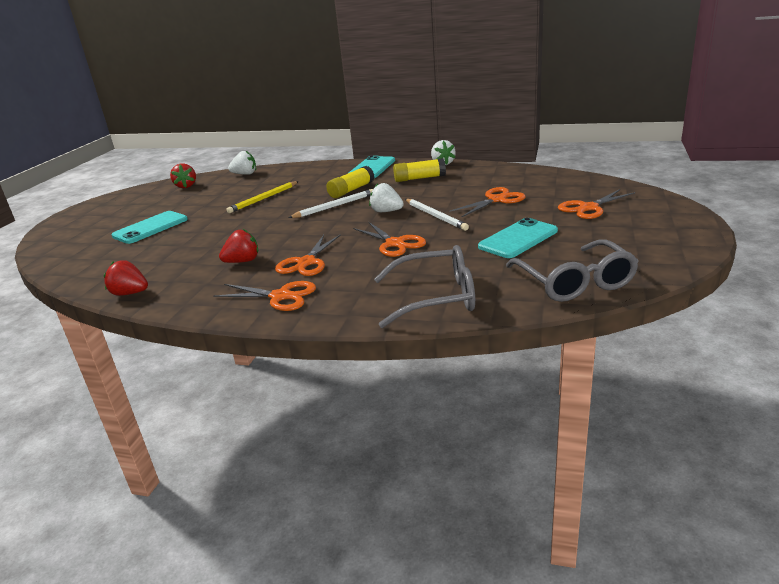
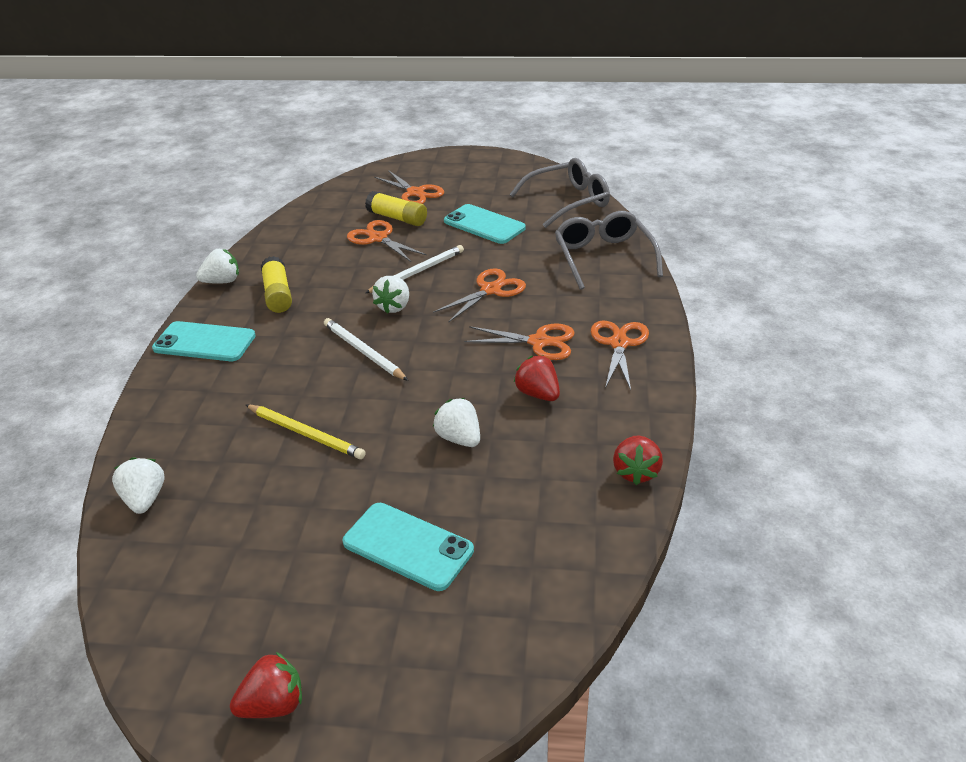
camera: 100 degrees left, 10 degrees up
red strawberry [170,164,196,188] -> red strawberry moved to [230,651,302,718]
yellow glue stick [326,166,375,198] -> yellow glue stick moved to [365,191,427,226]
none -> white strawberry [433,398,480,447]

